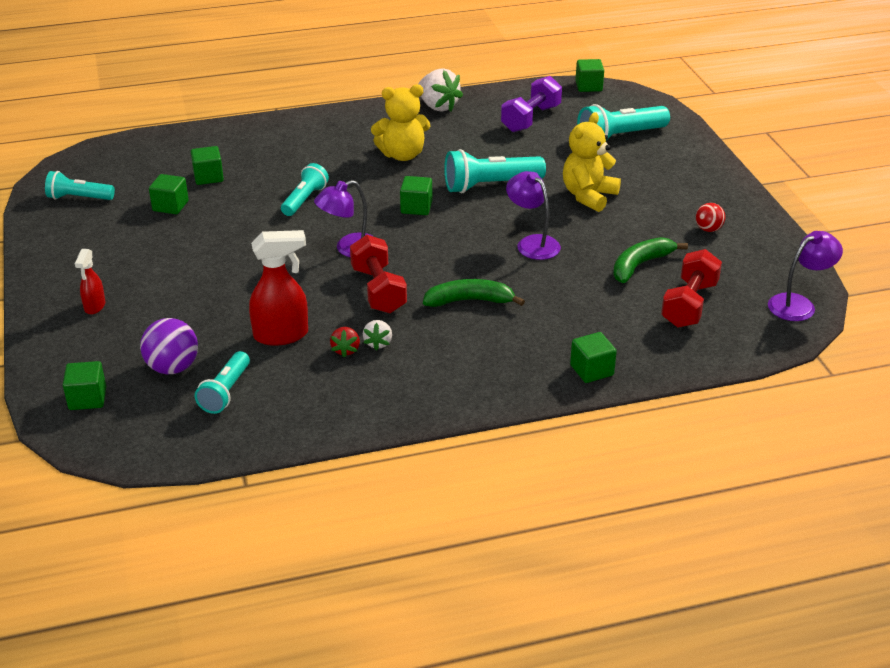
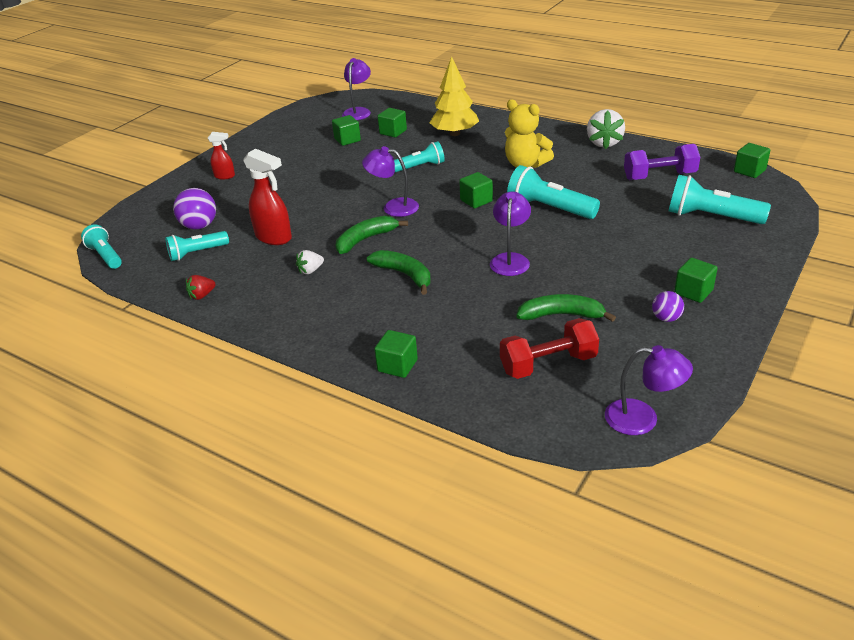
camera: 50 degrees right, 0 degrees up
turquoise flashlight [45,171,115,200] -> turquoise flashlight moved to [81,224,122,269]
green cube [63,361,106,410] -> green cube moved to [674,258,718,303]
red spray bottle [75,249,105,315] -> red spray bottle turned 135 degrees counterclockwise [208,132,235,179]
red strawberry [330,327,360,358] -> red strawberry moved to [186,275,216,300]
red dumbbell [350,235,407,314] -> green banana [336,216,408,254]
yellow teddy bear [563,112,621,212] -> none
red ball [696,203,725,232] -> purple ball [652,291,684,322]
none -> purple lamp [342,58,371,120]
none -> yellow tree [430,56,479,136]

